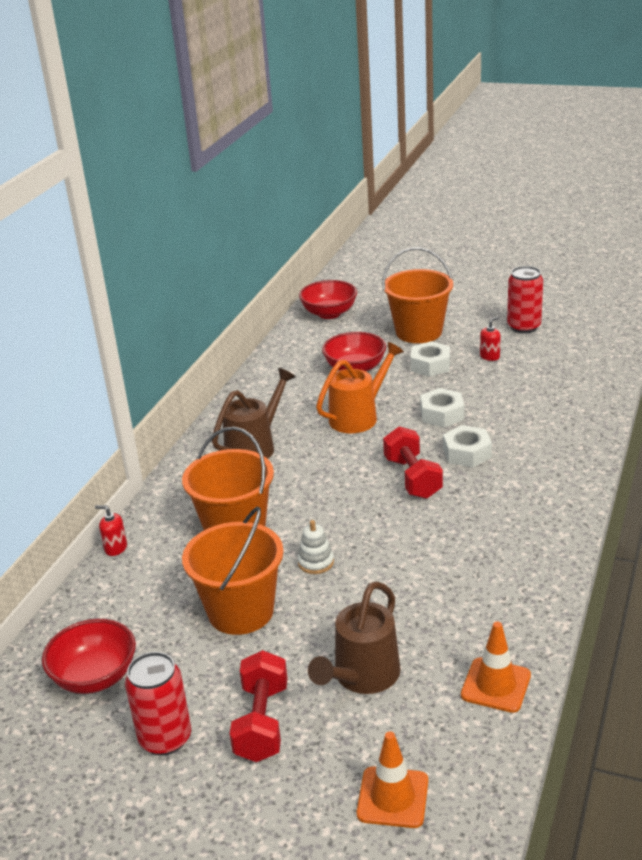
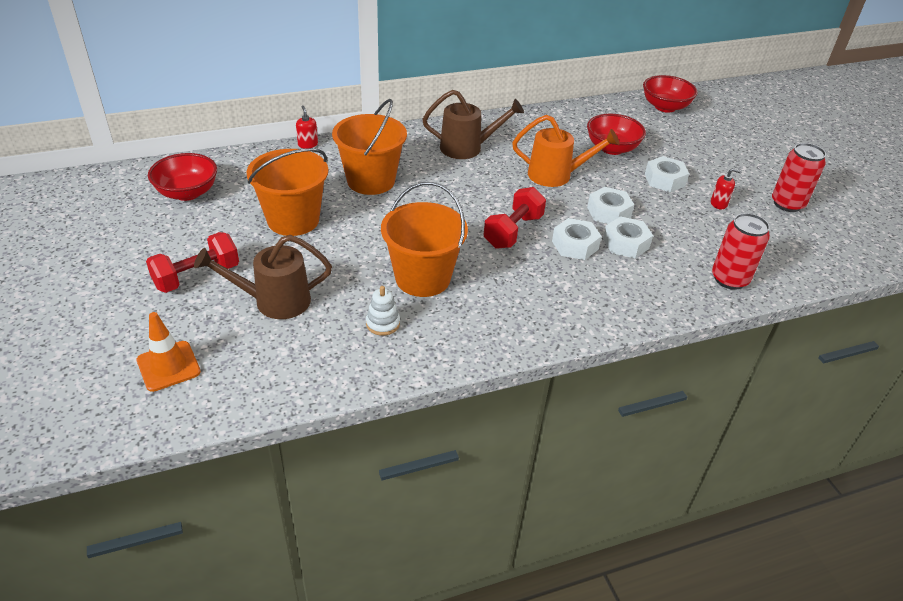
camera: 45 degrees right, 10 degrees up
red can [125,652,191,756] -> red can moved to [712,213,770,290]
white stacking toy [298,520,334,574] -> white stacking toy moved to [366,286,400,336]
orange bucket [382,247,453,343] -> orange bucket moved to [381,182,468,297]
orange traffic cone [461,622,531,713] -> none
none -> white nut [603,216,653,258]

